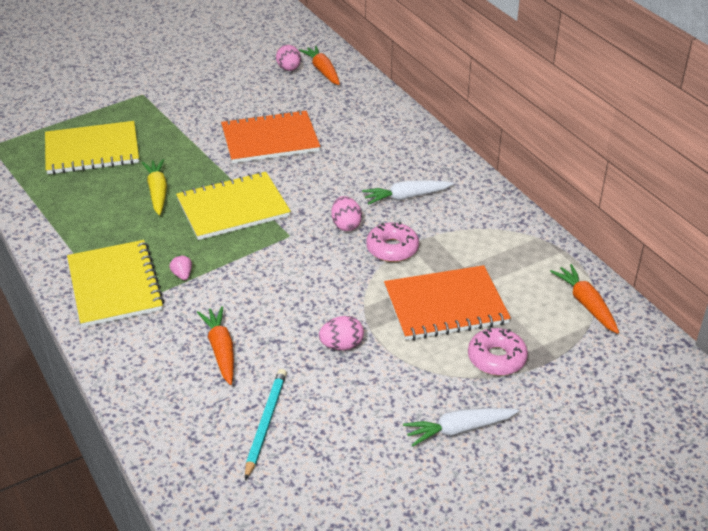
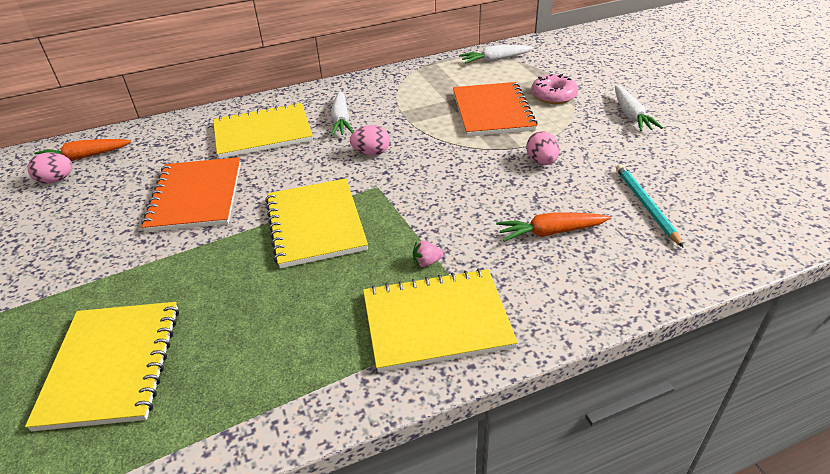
camera: 80 degrees left, 0 degrees up
yellow carrot [142,159,167,215] -> none
turquoise pencil [245,369,287,480] -> turquoise pencil turned 60 degrees clockwise [616,164,684,248]
pink donut [366,222,419,262] -> none
orange carrot [550,264,619,334] -> white carrot [459,45,534,64]
none -> yellow notebook [213,102,313,159]

